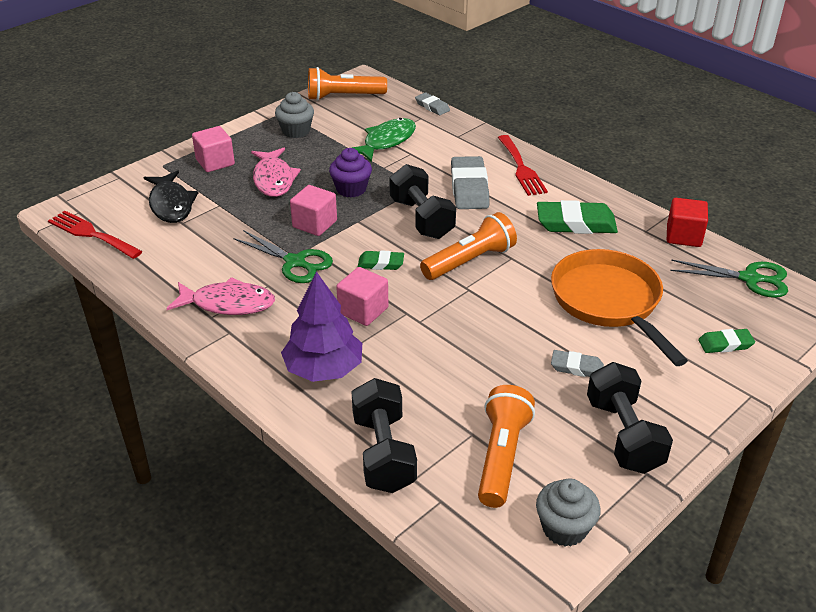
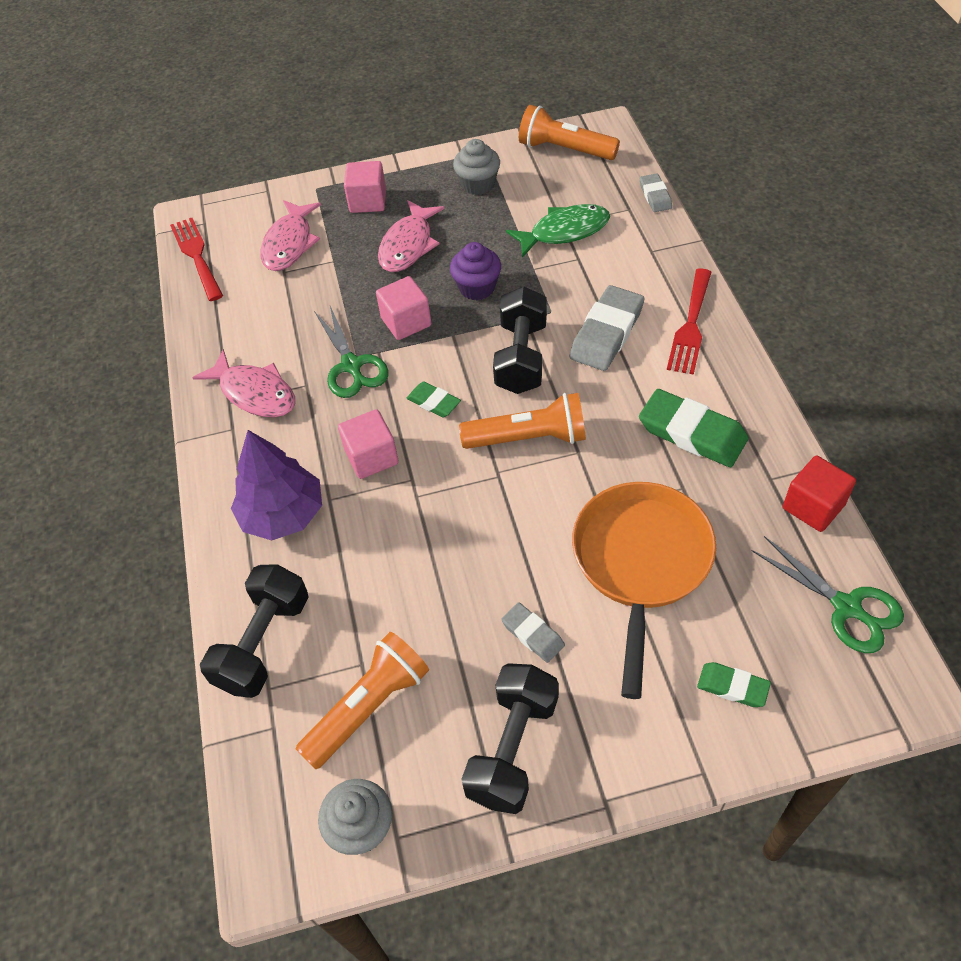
camera: 35 degrees right, 15 degrees up
black fish [144,170,198,223] -> pink fish [260,200,321,271]

